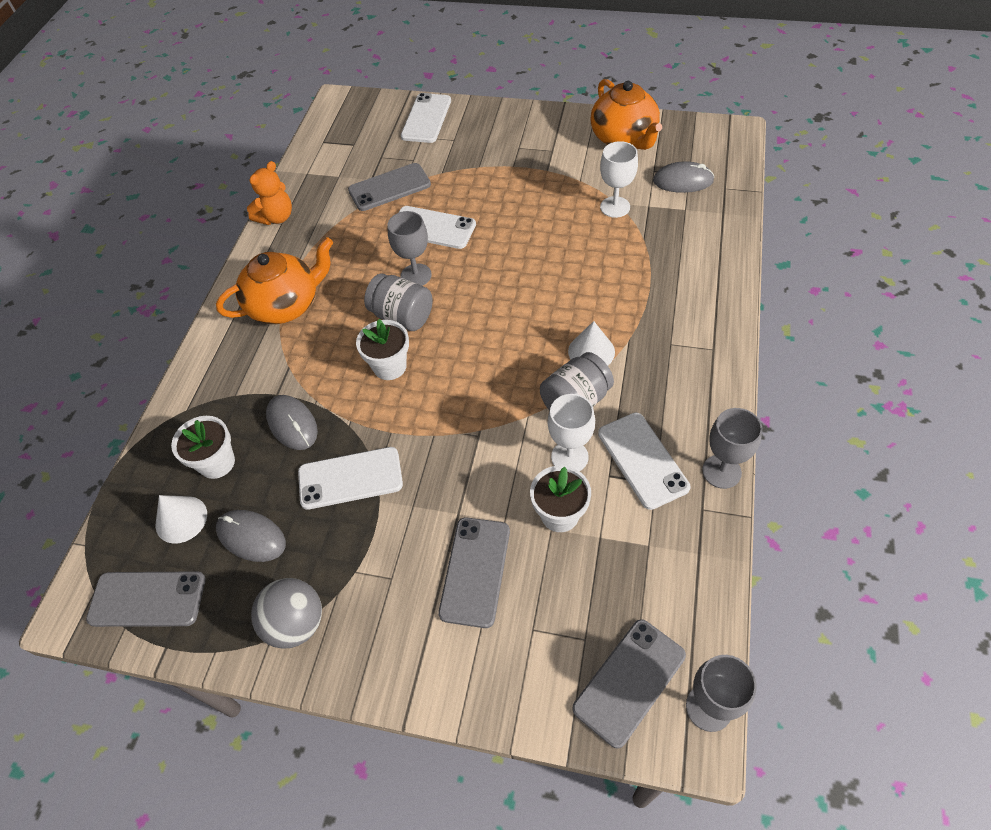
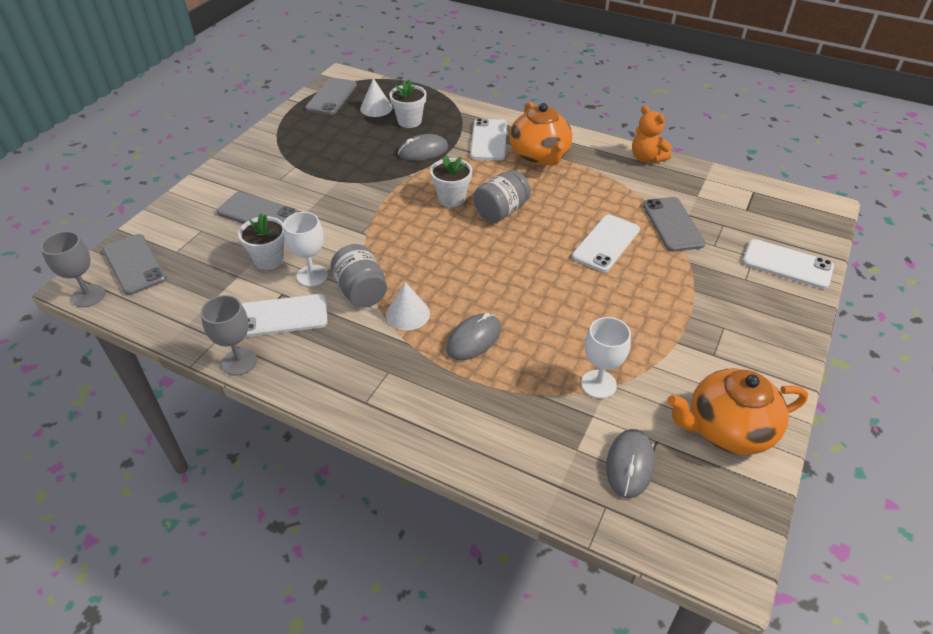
camera: 100 degrees right, 10 degrees down
grey mouse [216,510,286,562] -> grey mouse moved to [446,313,501,360]
grey ball [251,578,322,649] -> none
white phone [298,447,403,510] -> white phone moved to [470,118,507,160]
grey goblet [387,211,432,286] -> none

